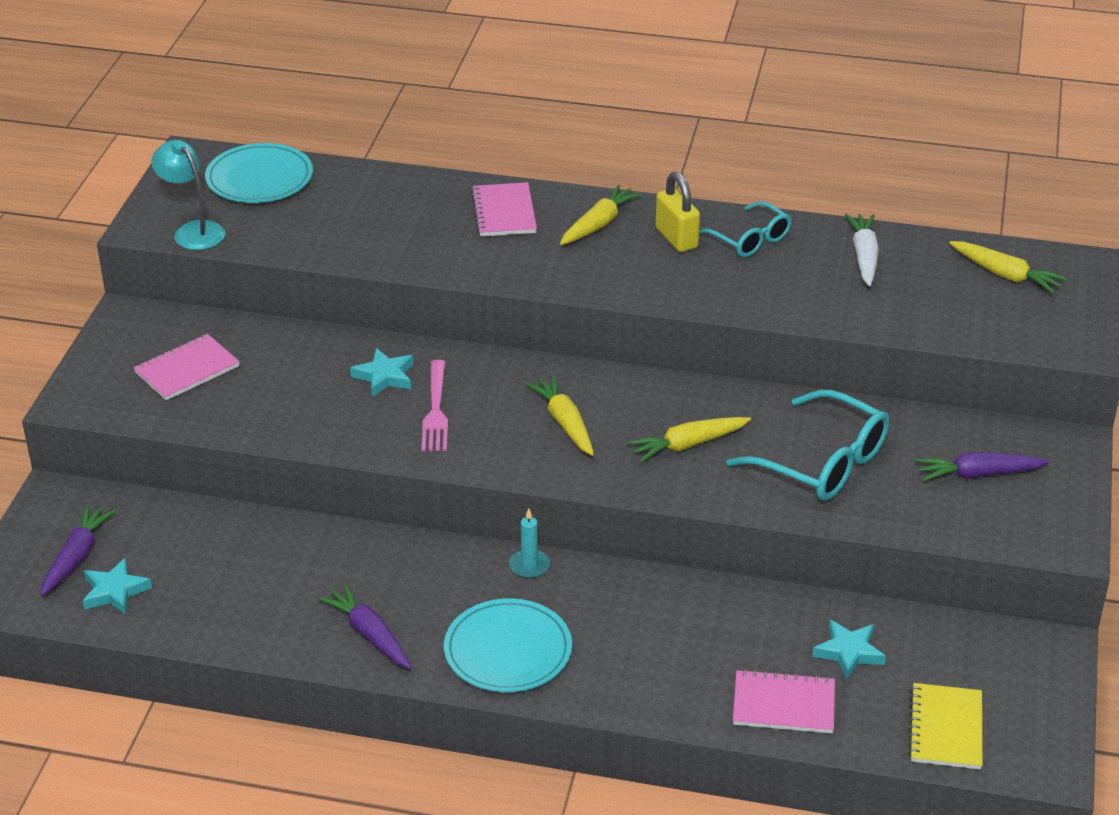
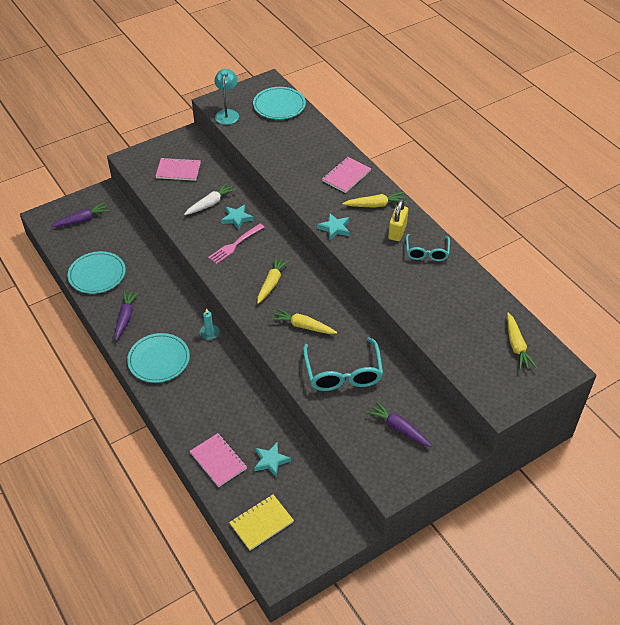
camera: 45 degrees right, 10 degrees up
turquoise star [83,558,152,615] -> turquoise star moved to [317,213,350,241]
white carrot [845,214,879,286] -> white carrot moved to [184,183,236,215]
none -> turquoise plate [68,251,126,294]

